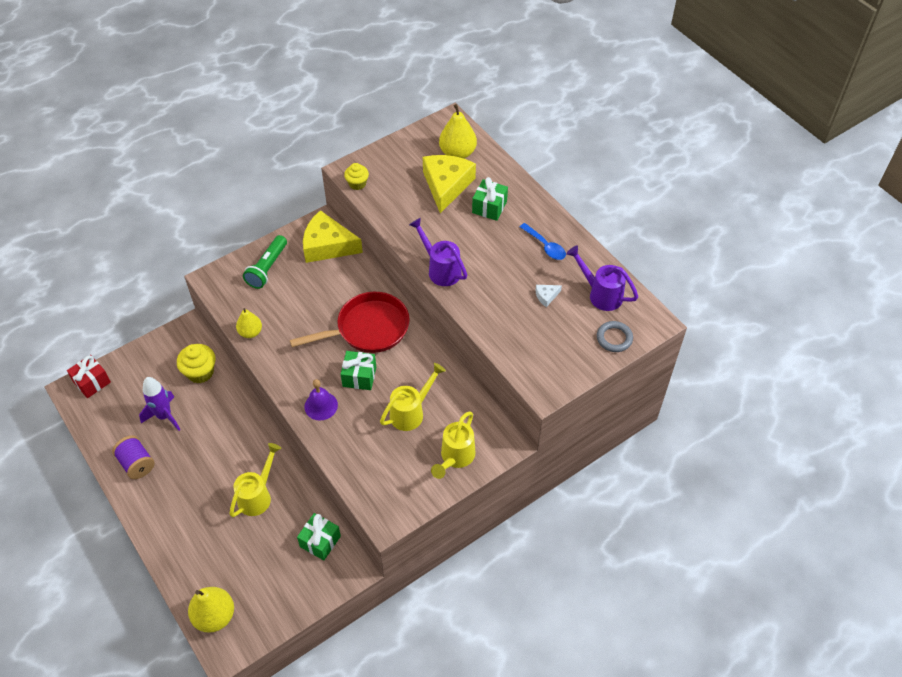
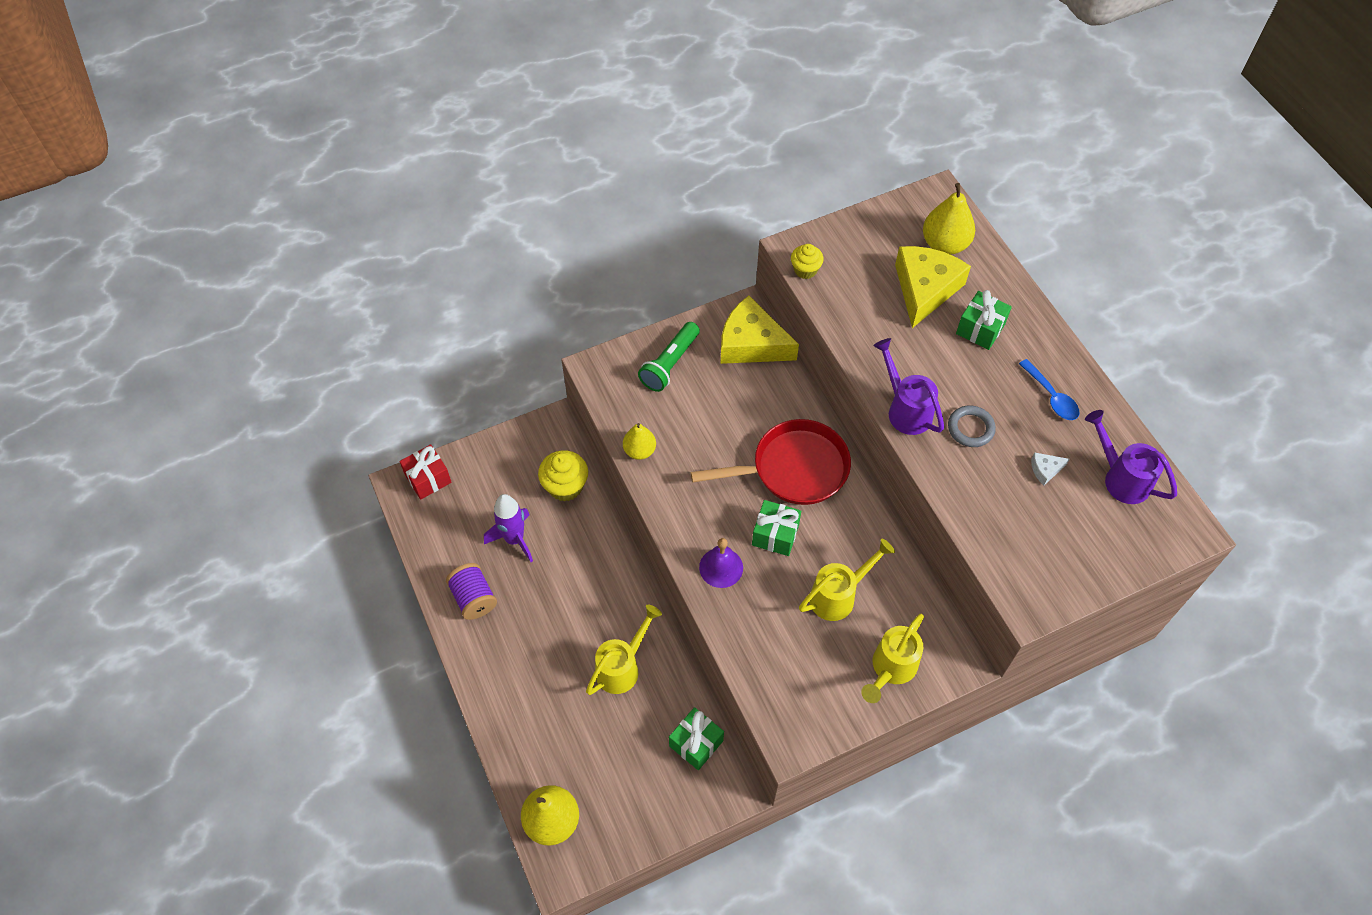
camera: 10 degrees right, 5 degrees up
grey ring [597,321,633,352] -> grey ring moved to [948,405,996,447]

